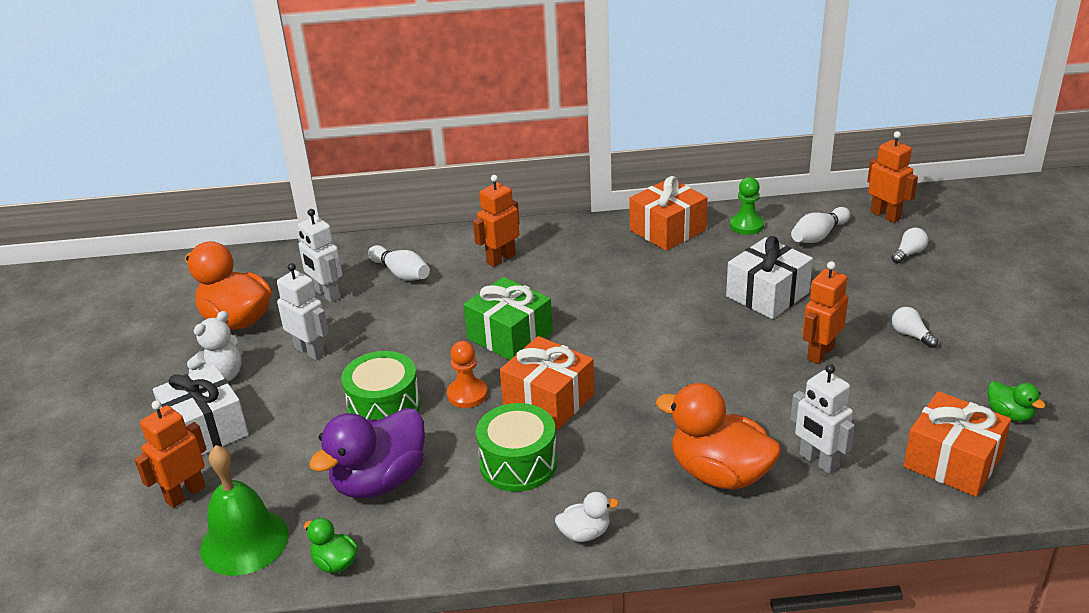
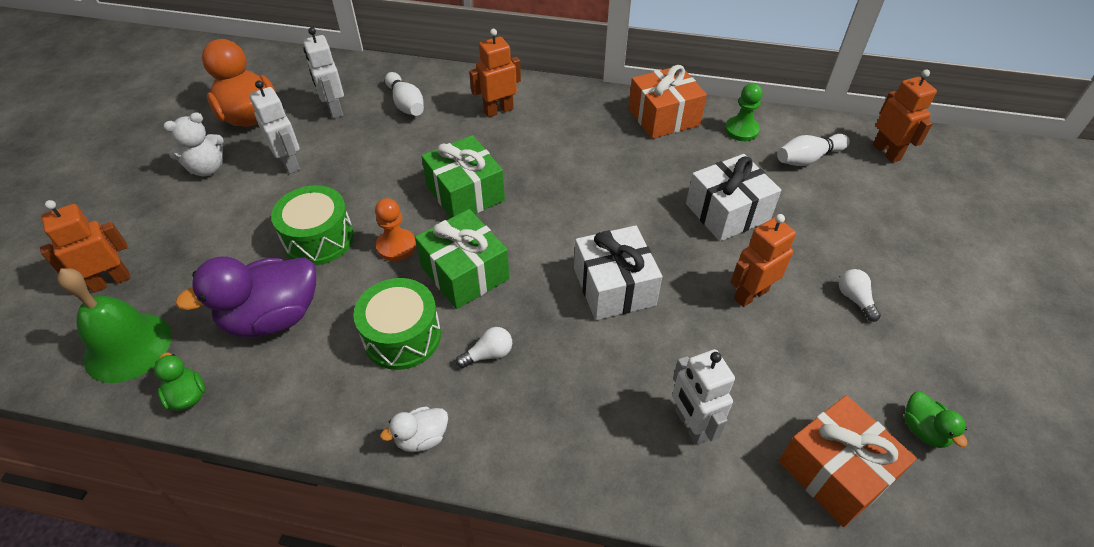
camera: 15 degrees right, 15 degrees up
white gift [153,364,249,455] -> white gift moved to [574,225,663,320]
orange gift [500,336,594,430] -> green gift [415,209,509,309]
white duck [555,492,619,542] -> white duck turned 150 degrees clockwise [380,406,448,452]
orange duck [656,383,781,490] -> none
white light bulb [891,228,928,263] -> white light bulb moved to [456,327,512,368]

